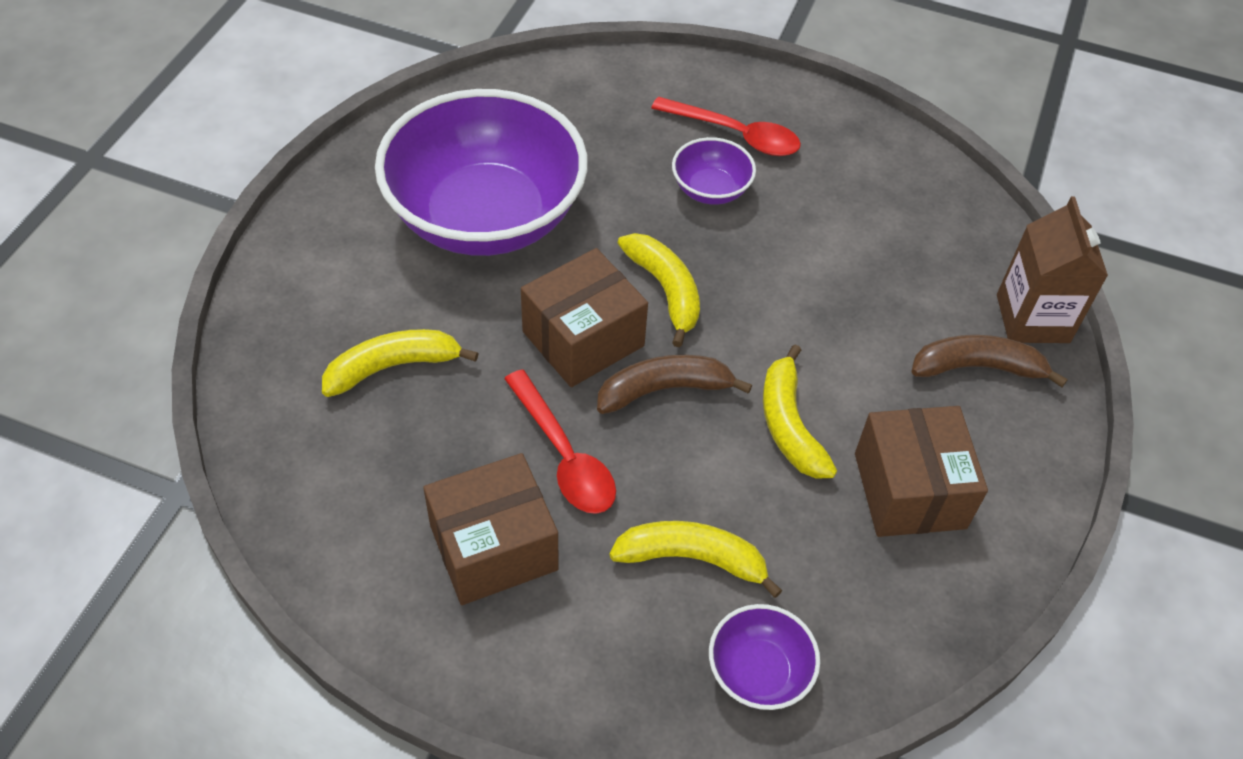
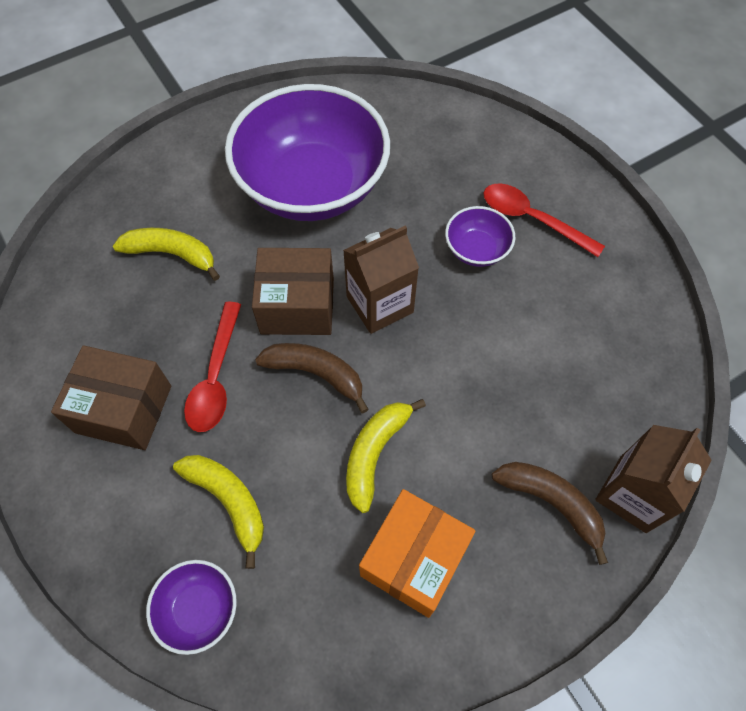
camera: 40 degrees right, 10 degrees up
yellow banana [618,233,700,347] -> brown carton [343,226,419,334]
red spoon [651,97,801,156] -> red spoon turned 150 degrees clockwise [484,184,605,257]
brown box [855,406,988,537] -> orange box [359,489,476,618]

